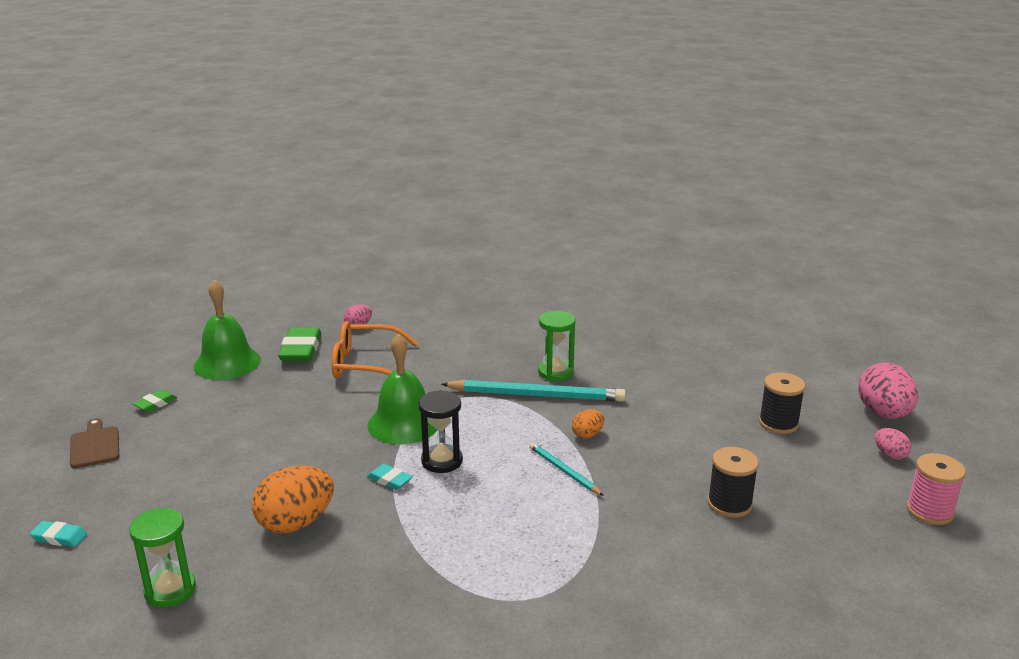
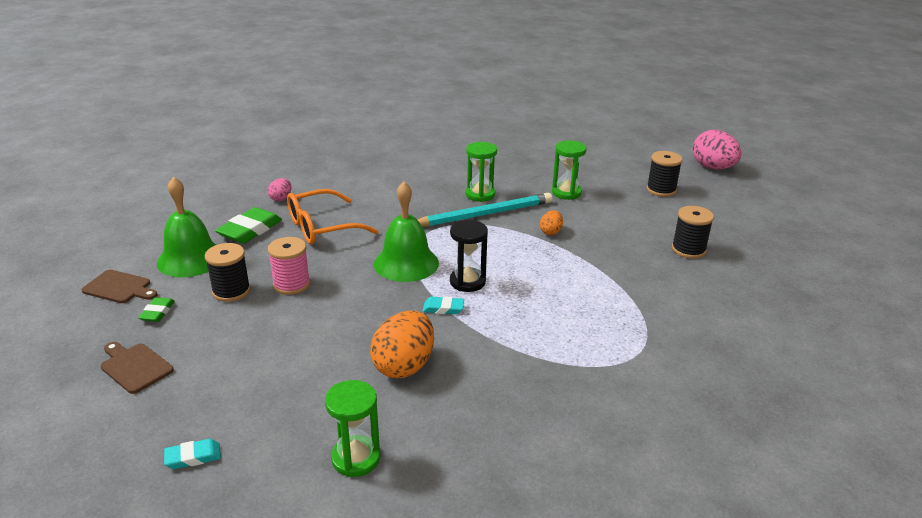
camera: 30 degrees left, 5 degrees up
green eraser [278,328,321,361] -> green eraser turned 60 degrees clockwise [215,207,282,244]
turquoise pencil [529,442,604,496] -> none
pink egg [875,428,911,460] -> none
pink spool [907,453,966,525] -> pink spool moved to [268,237,310,295]
none -> brown cutting board [81,270,157,303]
none -> black spool [205,243,250,302]
none -> green hourglass [552,140,587,200]

